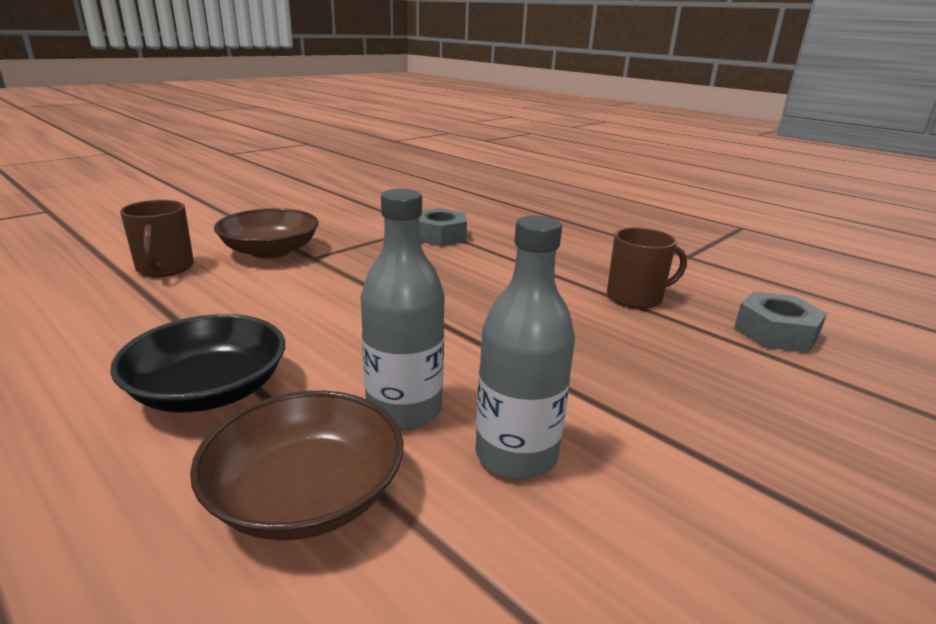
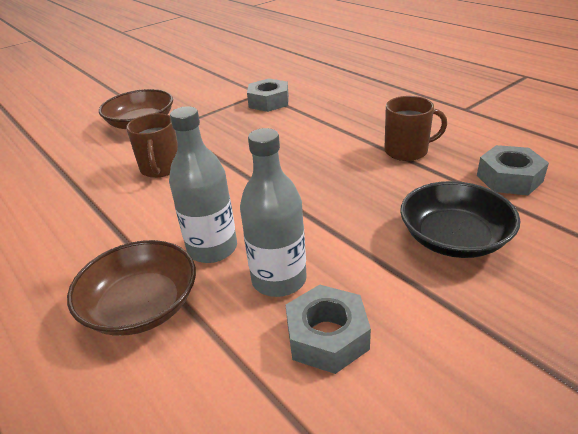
camera: 10 degrees right, 10 degrees up
black bowl [110,314,285,413] -> black bowl moved to [400,181,520,258]
brown mug [120,200,194,277] -> brown mug moved to [126,113,178,178]
none -> grey nut [286,285,371,374]

